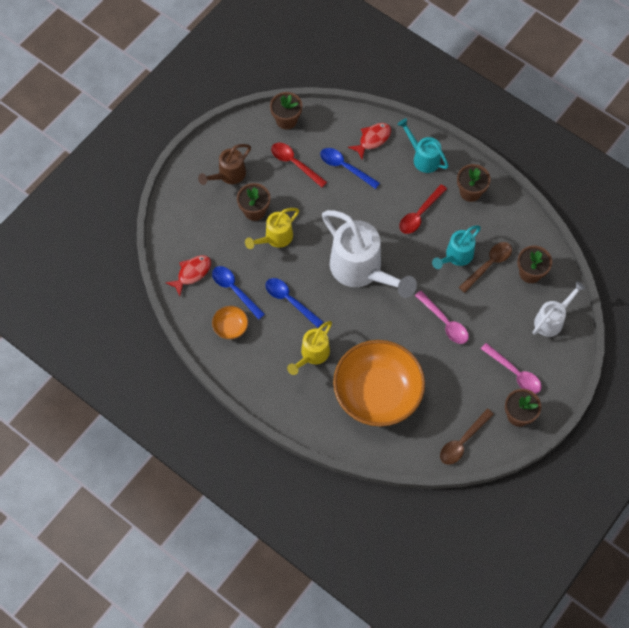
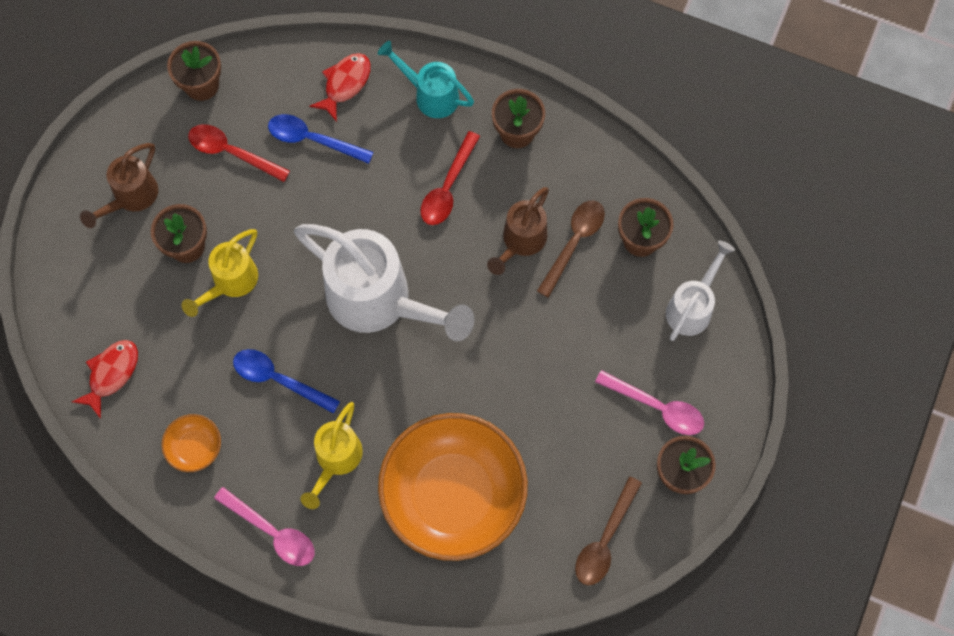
camera: 15 degrees left, 5 degrees up
blue spoon [212,266,265,320] -> none
pink spoon [415,291,469,344] -> pink spoon moved to [214,487,315,566]
turquoise watering can [432,225,481,269] -> brown watering can [487,187,549,275]

